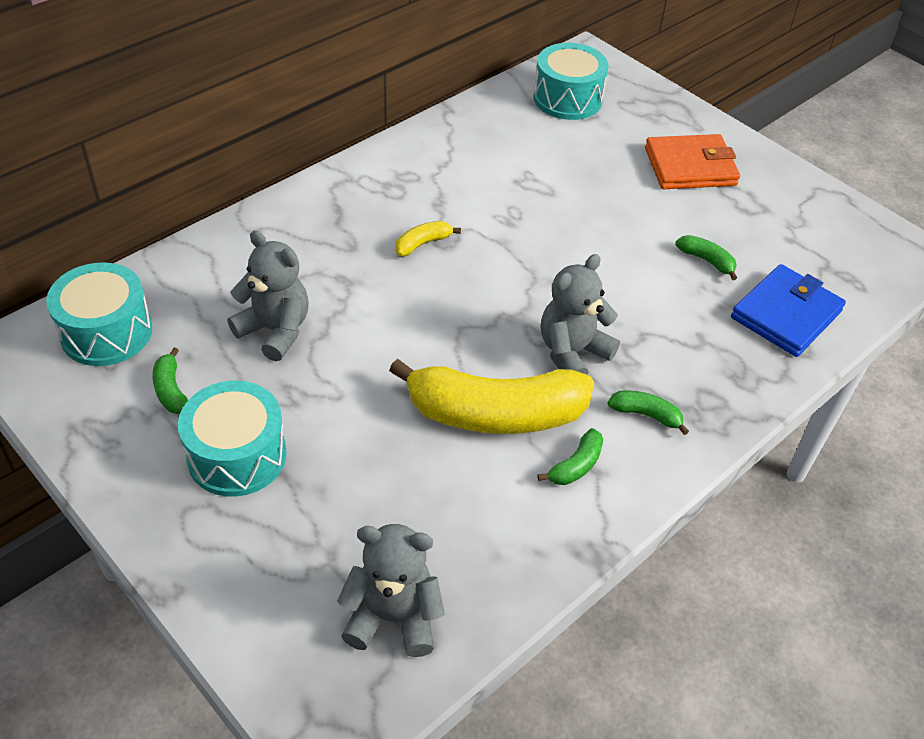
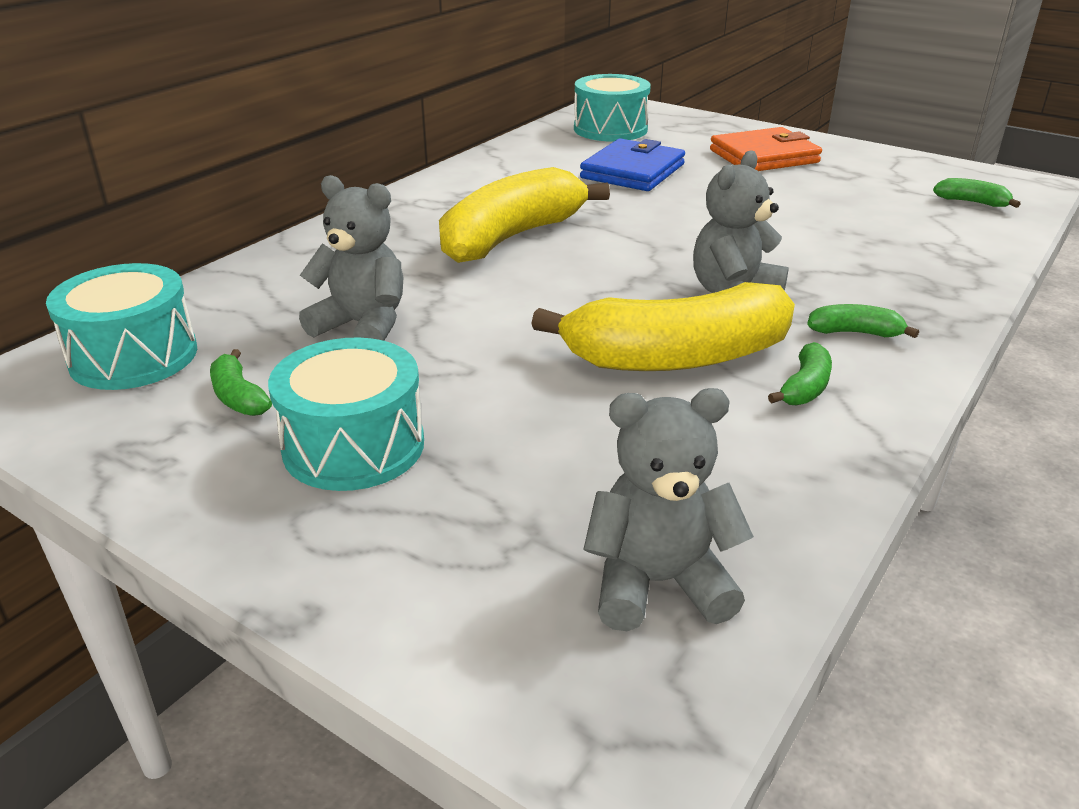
camera: 10 degrees left, 15 degrees down
yellow banana [395,221,461,256] -> yellow banana [439,167,610,263], size x2.42
green banana [675,235,737,280] -> green banana moved to [933,178,1021,208]
blue wallet [731,264,846,357] -> blue wallet moved to [580,139,685,191]

